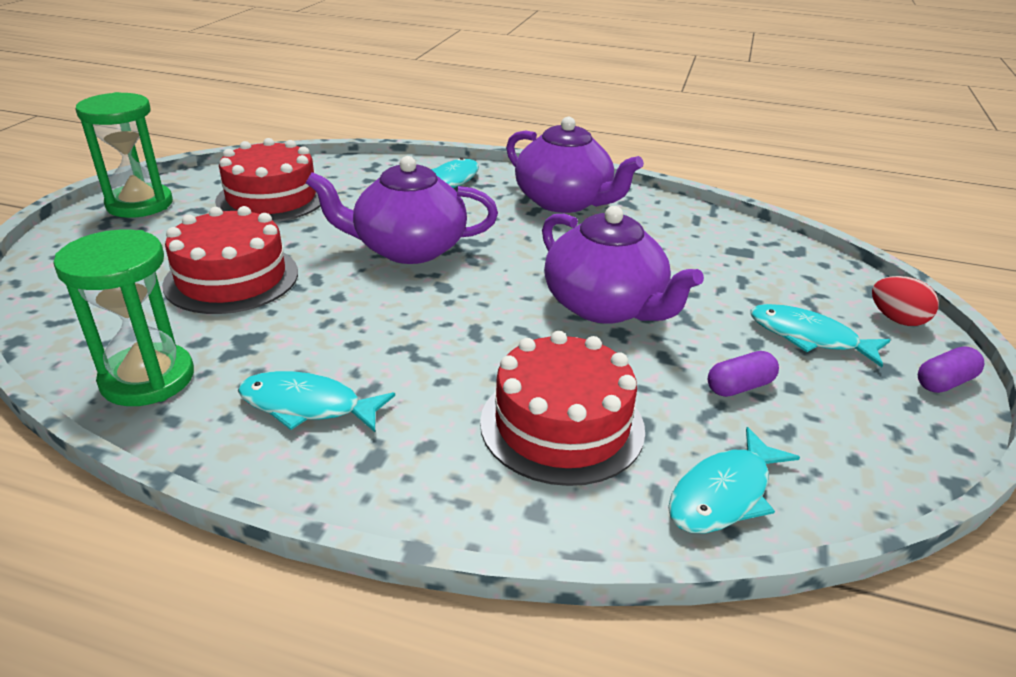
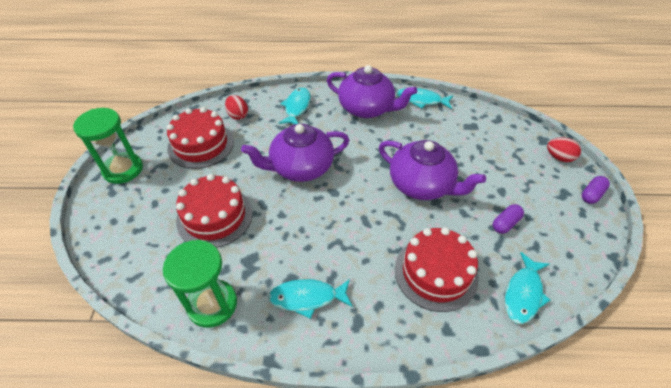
camera: 15 degrees left, 15 degrees up
turquoise fish [750,304,890,367] -> turquoise fish moved to [396,88,453,109]
none -> red egg [225,95,248,120]

